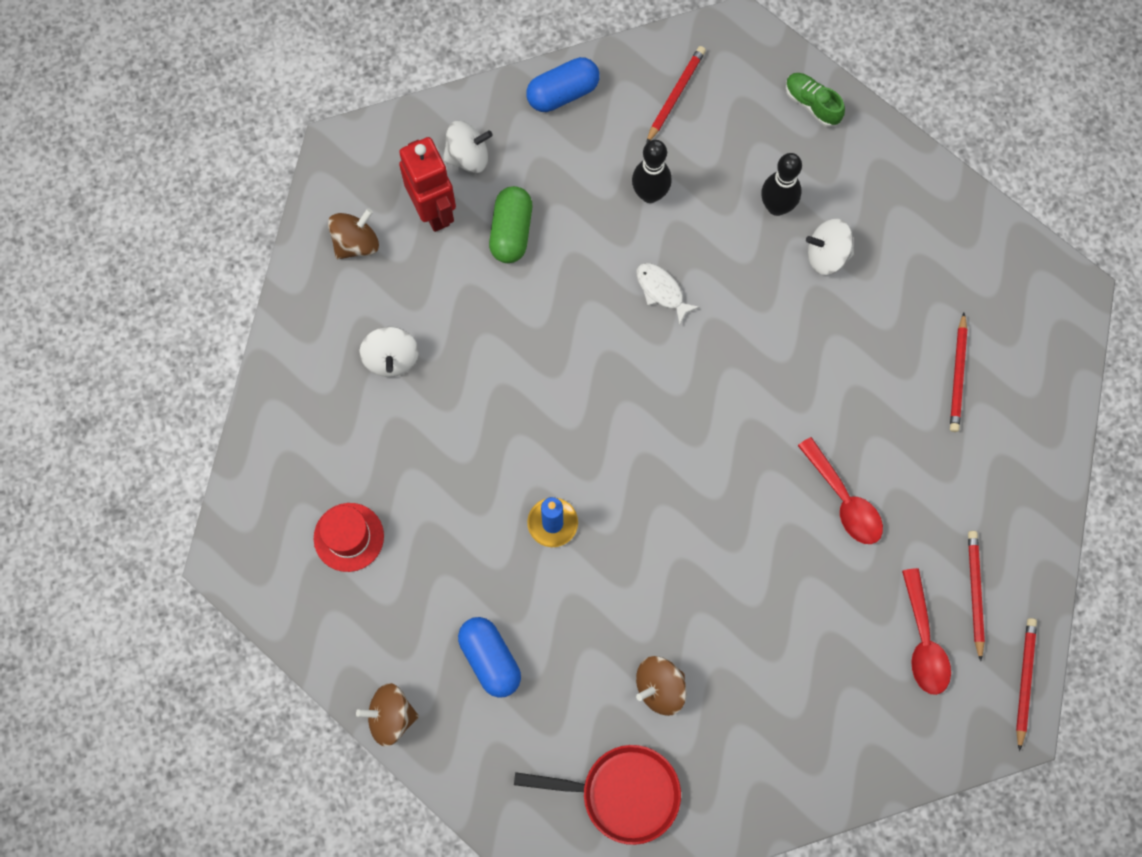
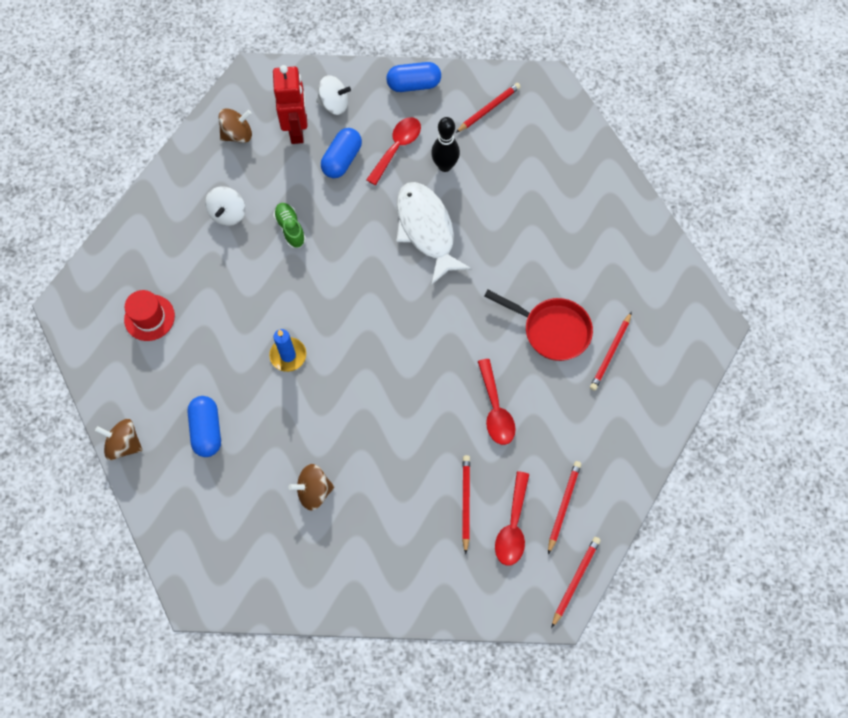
camera: 20 degrees right, 5 degrees down
green capsule [489,186,532,263] -> blue capsule [321,128,362,178]
red pan [514,745,681,845] -> red pan moved to [484,290,593,361]
white fish [636,263,700,326] -> white fish [396,182,472,285], size x2.13
black bowling pin [761,153,802,216] -> none
green shoe [786,73,845,127] -> green shoe moved to [273,203,306,248]
white spinning top [806,219,854,275] -> none
none -> red spoon [366,117,421,185]
none -> red pencil [462,455,470,554]

